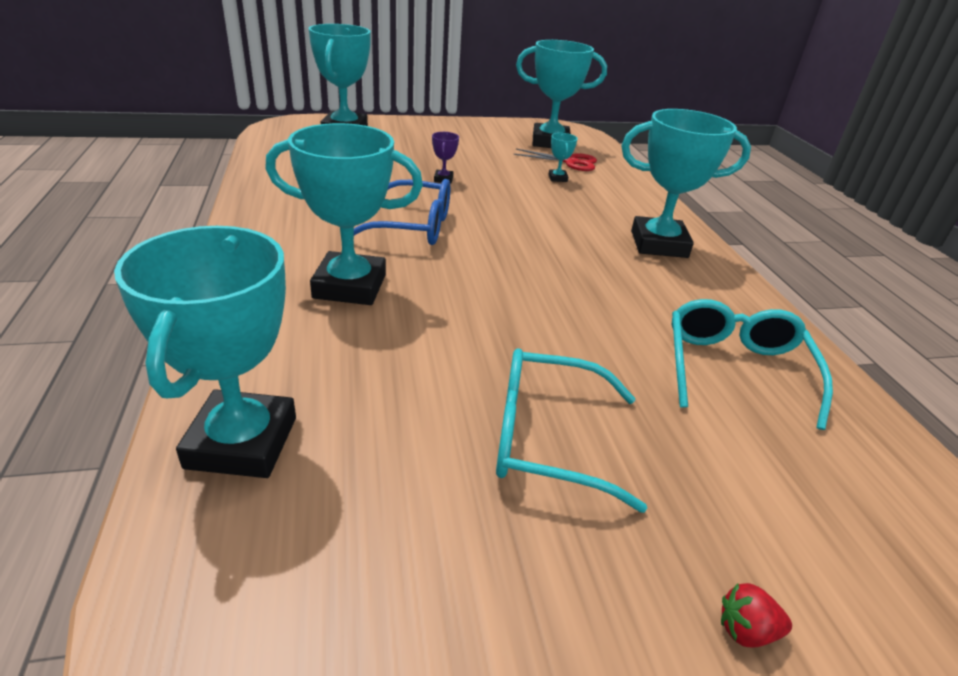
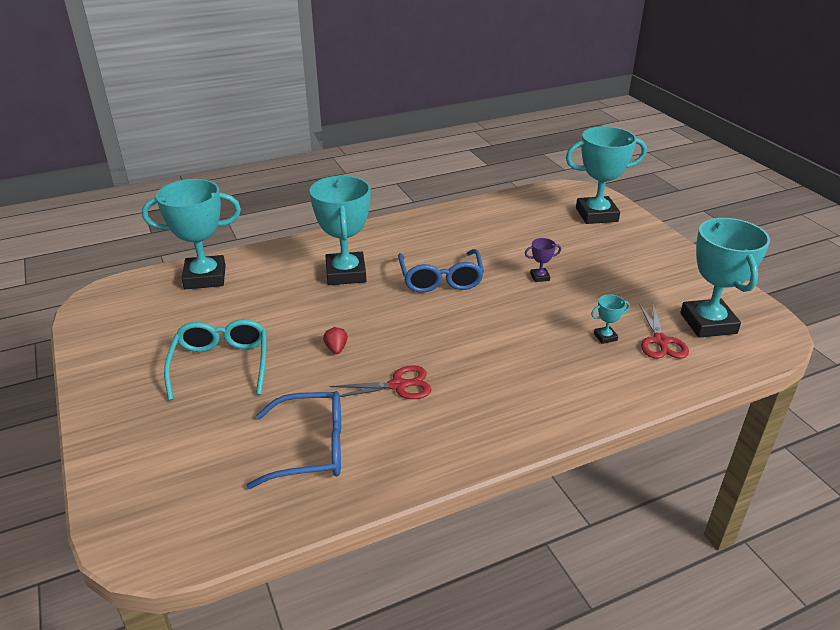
camera: 80 degrees right, 0 degrees up
turquoise trophy [621,109,751,258] -> none
turquoise glasses [672,299,833,430] -> blue glasses [246,391,341,489]
red strawberry [721,583,792,648] -> red strawberry moved to [323,327,348,354]
none -> red scissors [329,365,432,399]

